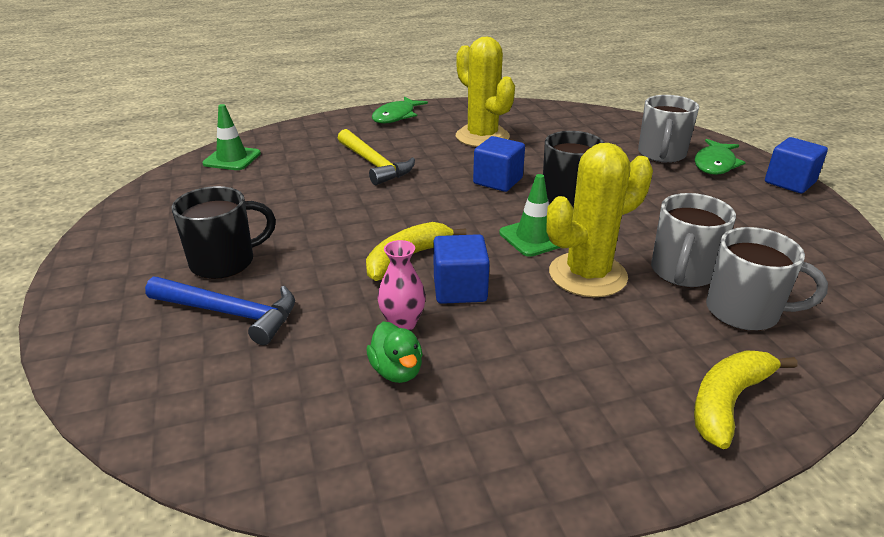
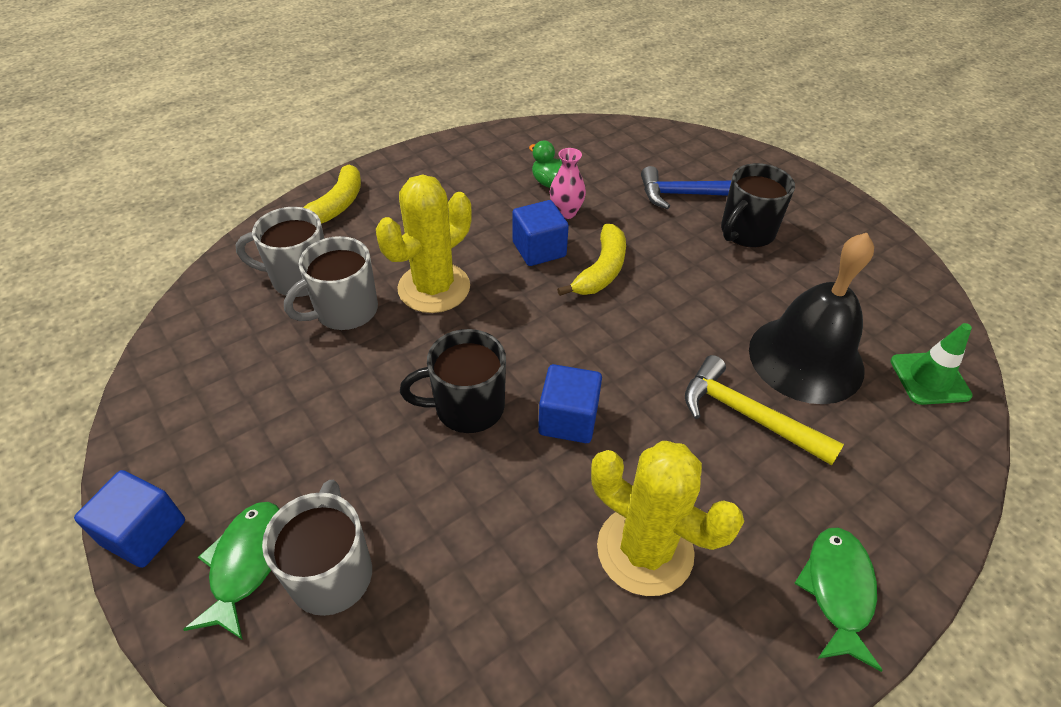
camera: 160 degrees right, 15 degrees up
green traffic cone [499,174,561,257] -> none
grey mug [651,193,736,288] -> grey mug turned 135 degrees counterclockwise [284,236,378,330]
none -> black bell [749,233,874,404]

